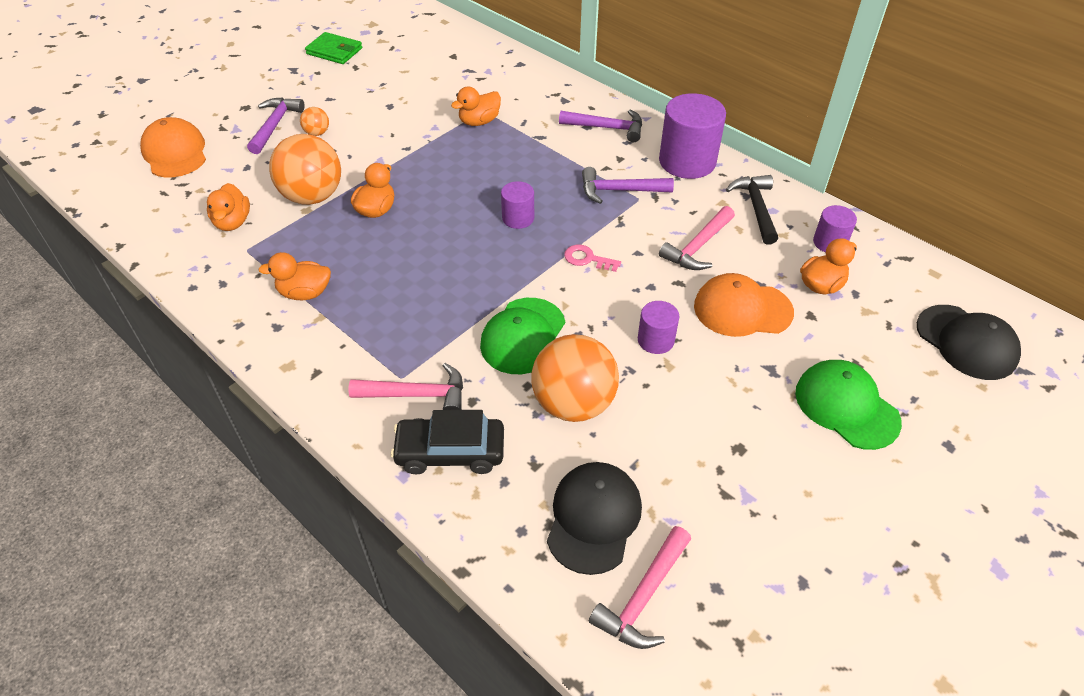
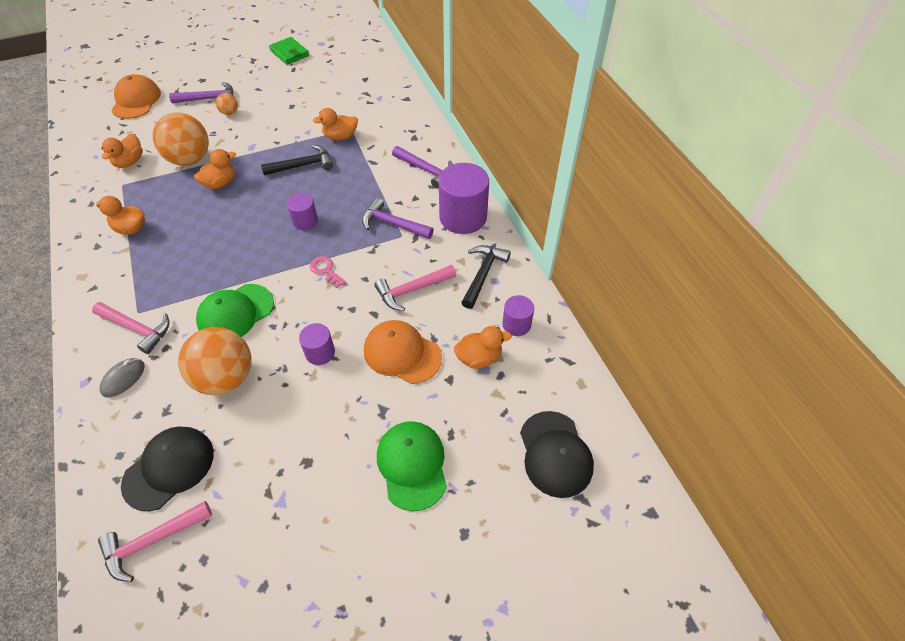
camera: 25 degrees right, 5 degrees up
purple hammer [247,97,305,154] -> purple hammer turned 45 degrees clockwise [169,82,234,103]
black car [391,410,504,474] -> grey mouse [99,358,145,397]
none -> black hammer [261,145,333,175]

